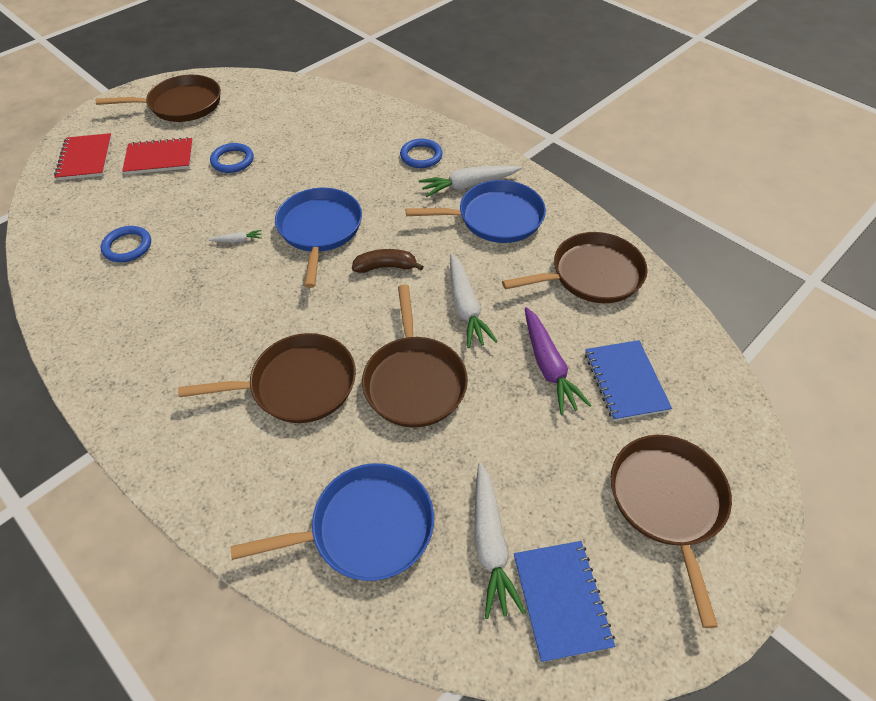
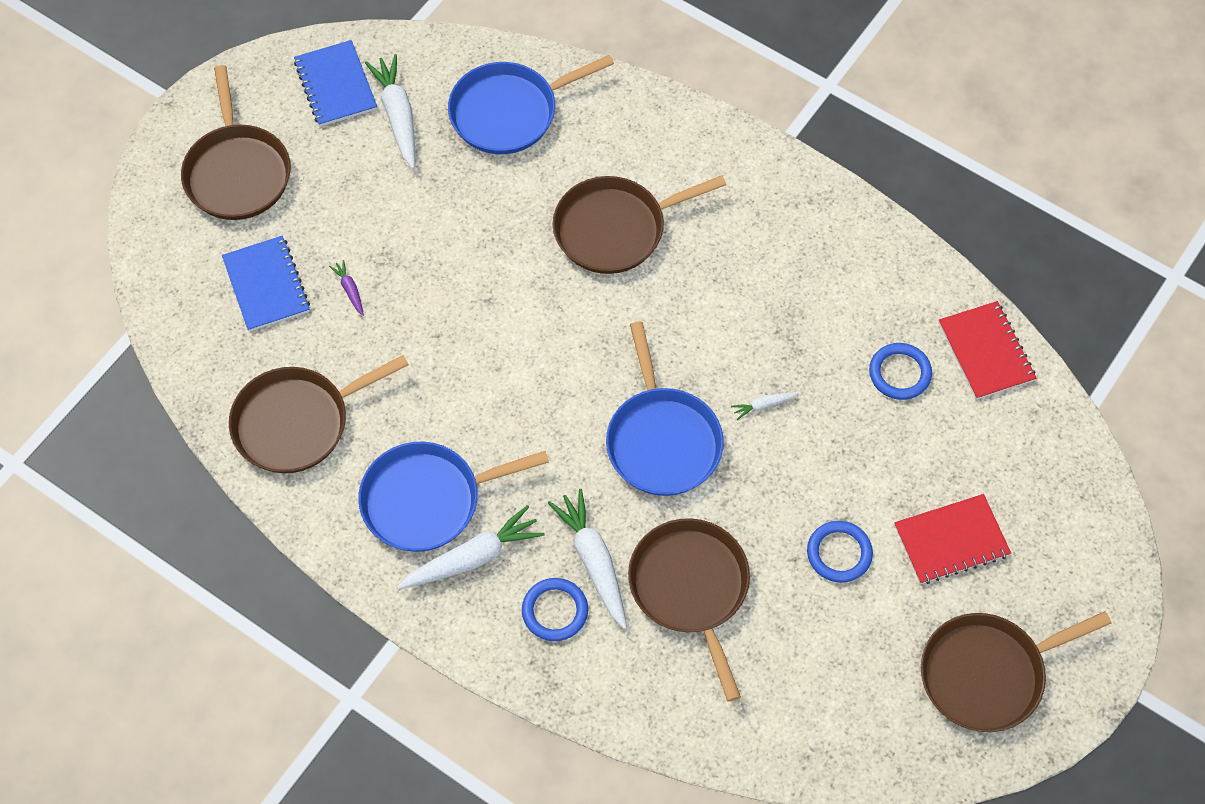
camera: 170 degrees right, 10 degrees up
red notebook [54,133,112,180] -> red notebook moved to [939,301,1037,400]
brown banana [352,249,424,273] -> none
brown pan [362,285,468,427] -> brown pan moved to [628,518,750,702]
white carrot [450,254,498,348] -> white carrot moved to [548,489,627,629]
purple carrot [525,307,592,415] -> purple carrot [329,260,364,316], size x0.47

